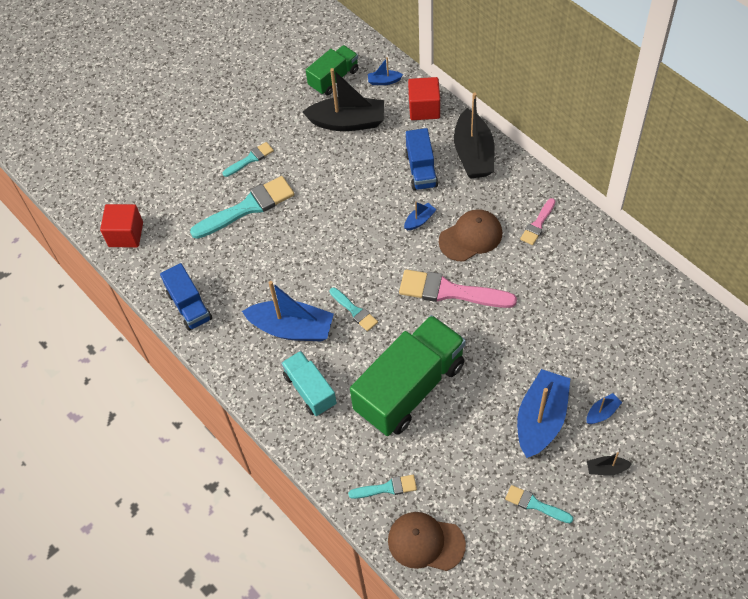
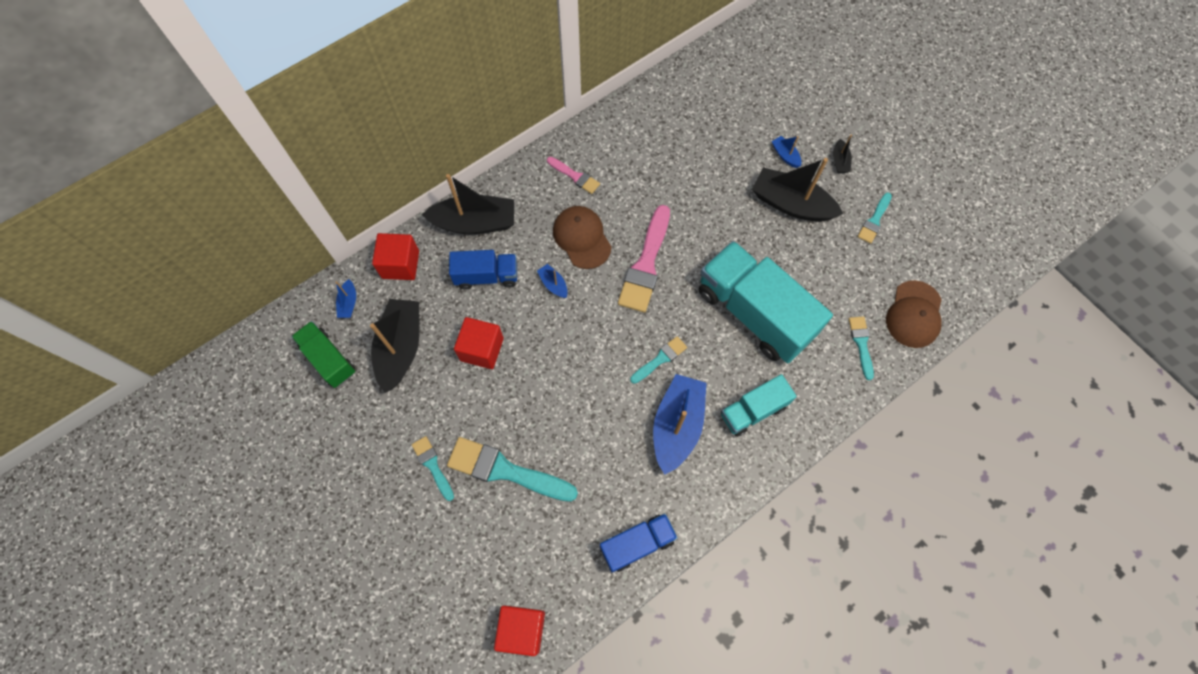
camera: 90 degrees left, 10 degrees up
turquoise brush [190,176,294,239] -> turquoise brush turned 45 degrees counterclockwise [447,437,578,502]
green truck [350,315,466,436] -> turquoise truck [699,241,833,363]
blue boat [517,369,571,458] -> black boat [752,158,843,222]
none -> red cube [454,317,504,369]

